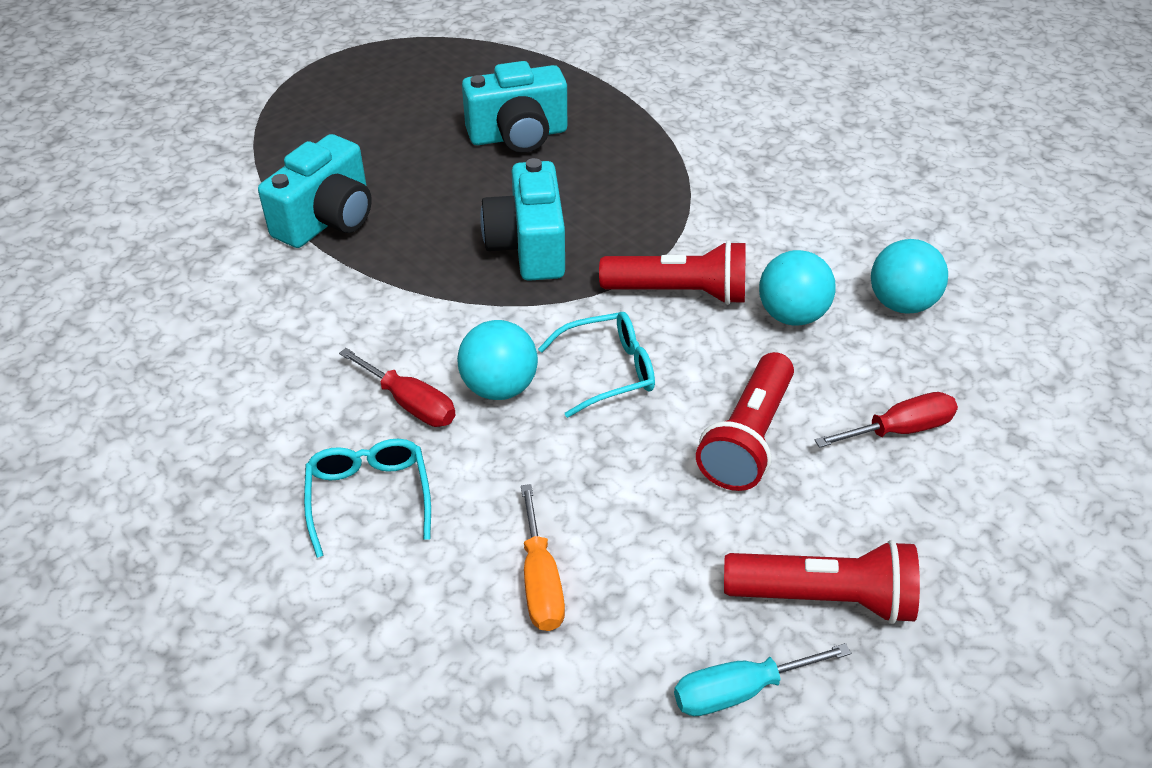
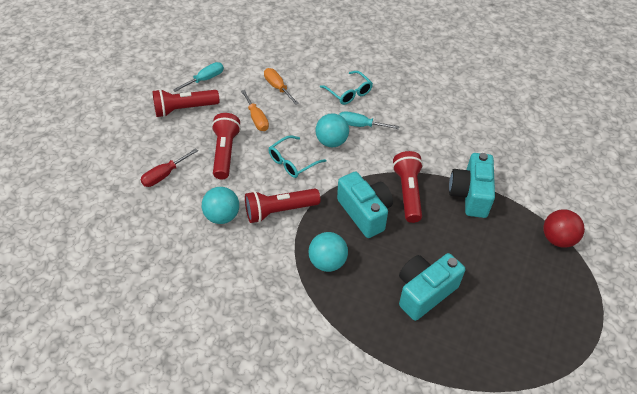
camera: 155 degrees right, 5 degrees up
red screwdriver [339,348,456,427] -> turquoise screwdriver [339,111,399,129]
turquoise ball [871,239,948,314] -> turquoise ball moved to [308,232,348,272]
none -> orange screwdriver [241,90,269,131]
none -> red flashlight [392,151,423,223]
none -> red ball [543,209,585,248]

